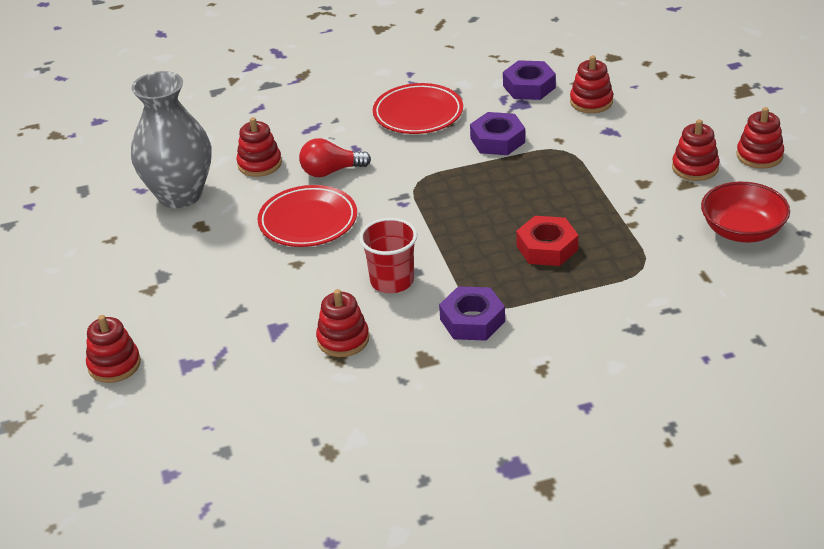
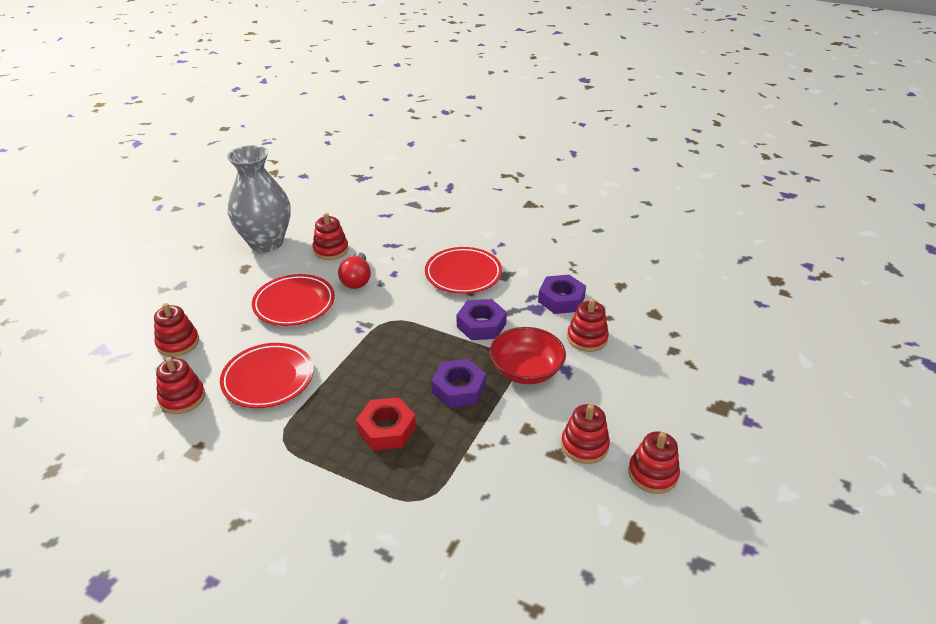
camera: 40 degrees right, 0 degrees up
red stacking toy [86,315,141,383] -> red stacking toy moved to [154,303,199,357]
red light bulb [299,138,371,177] -> red light bulb turned 120 degrees counterclockwise [338,252,371,289]
red cup [359,218,417,293] -> red plate [220,343,314,408]
purple nut [439,286,505,341] -> purple nut moved to [431,359,486,408]
red bowl [701,182,790,242] -> red bowl moved to [490,327,566,384]

